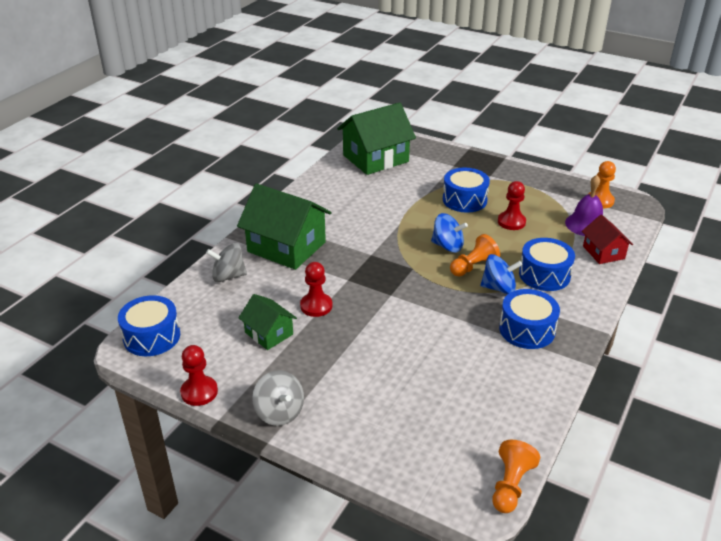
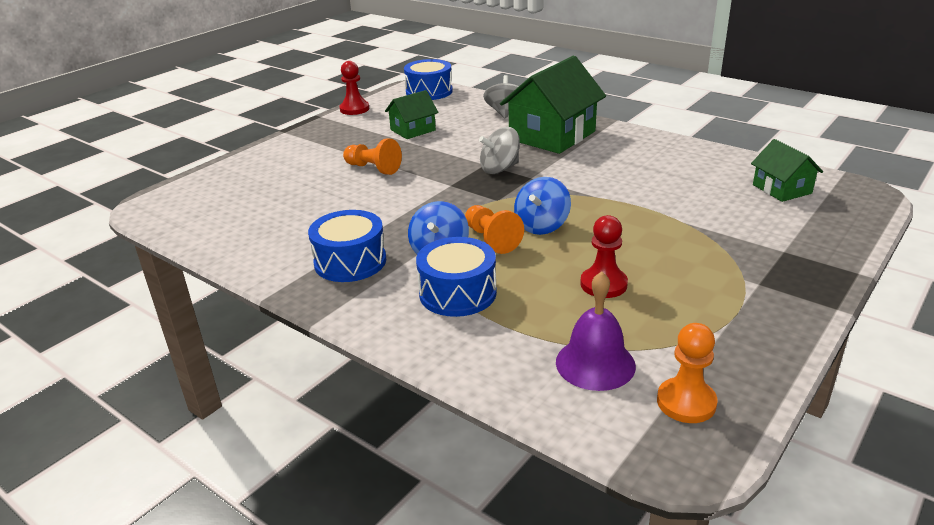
camera: 100 degrees right, 5 degrees down
grey spinning top [252,370,304,426] -> grey spinning top moved to [479,127,520,174]
red pawn [300,262,332,317] -> none
green house [337,102,416,175] -> green house [751,139,823,202], size x0.54
blue drum [443,168,490,213] -> none
orange pawn [492,440,540,513] -> orange pawn moved to [343,139,402,175]
red house [582,215,633,264] -> none

